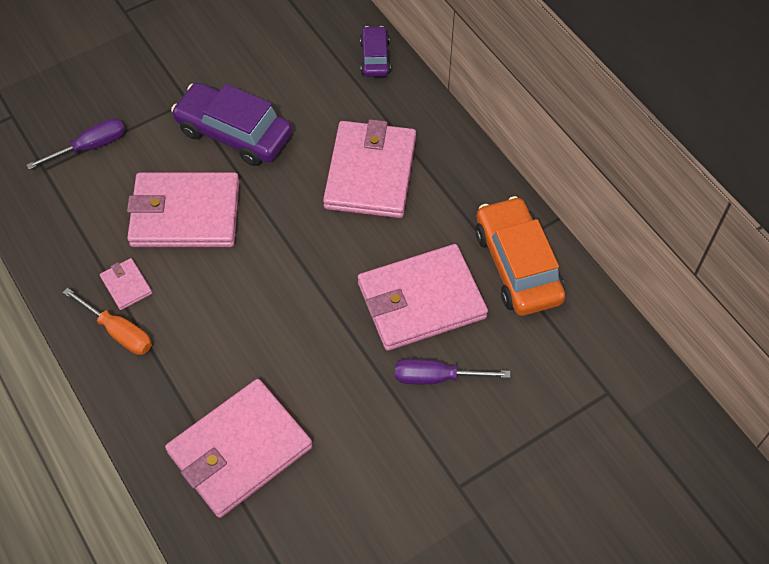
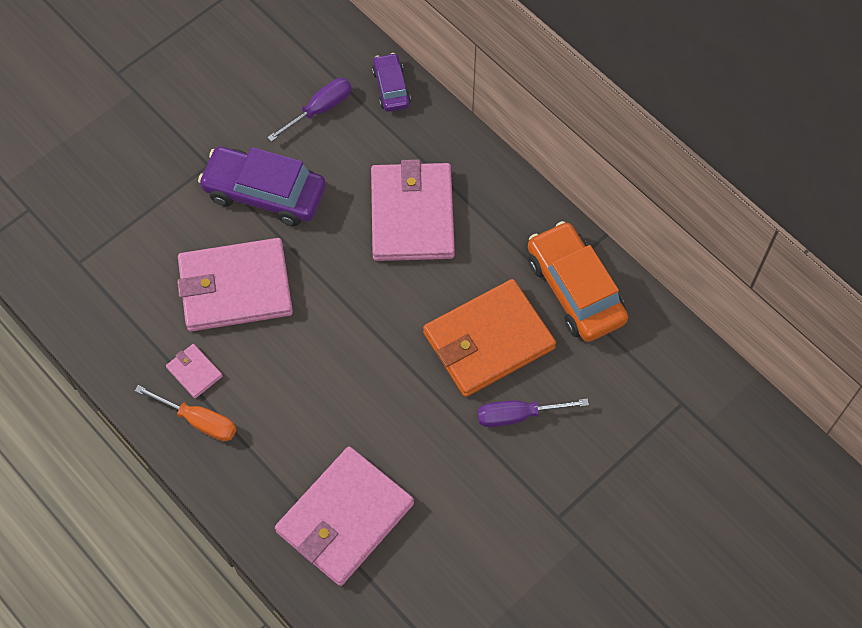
camera: 10 degrees left, 5 degrees up
purple screwdriver [26,118,125,170] -> purple screwdriver moved to [267,78,351,142]
pink wallet [358,244,488,351] -> orange wallet [423,279,556,397]

